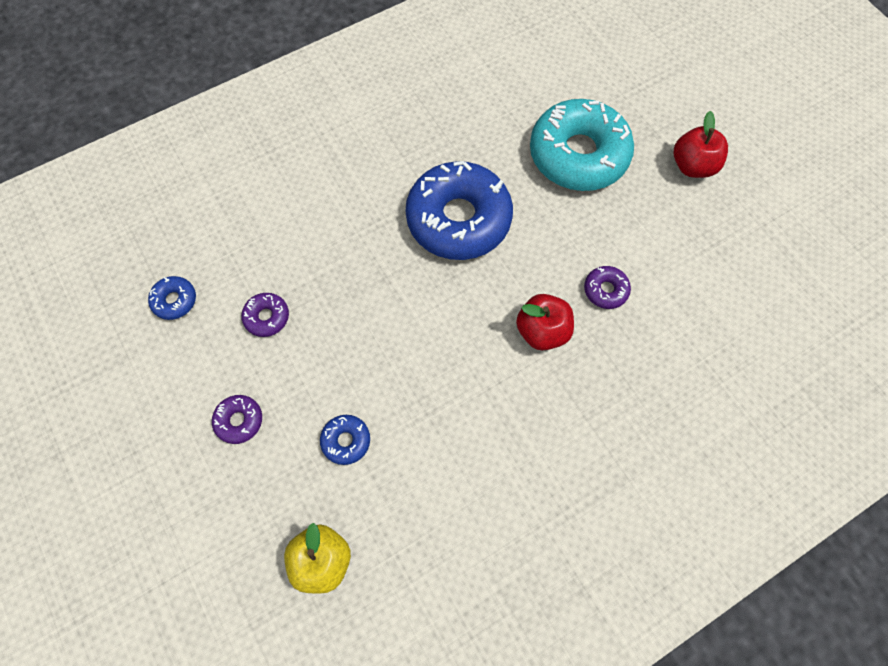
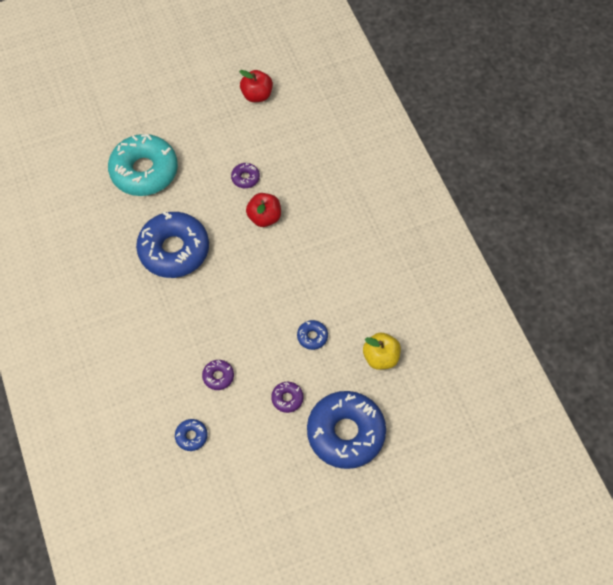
camera: 80 degrees left, 5 degrees down
red apple [674,111,728,178] -> red apple moved to [239,70,273,102]
none -> blue donut [307,391,386,469]

